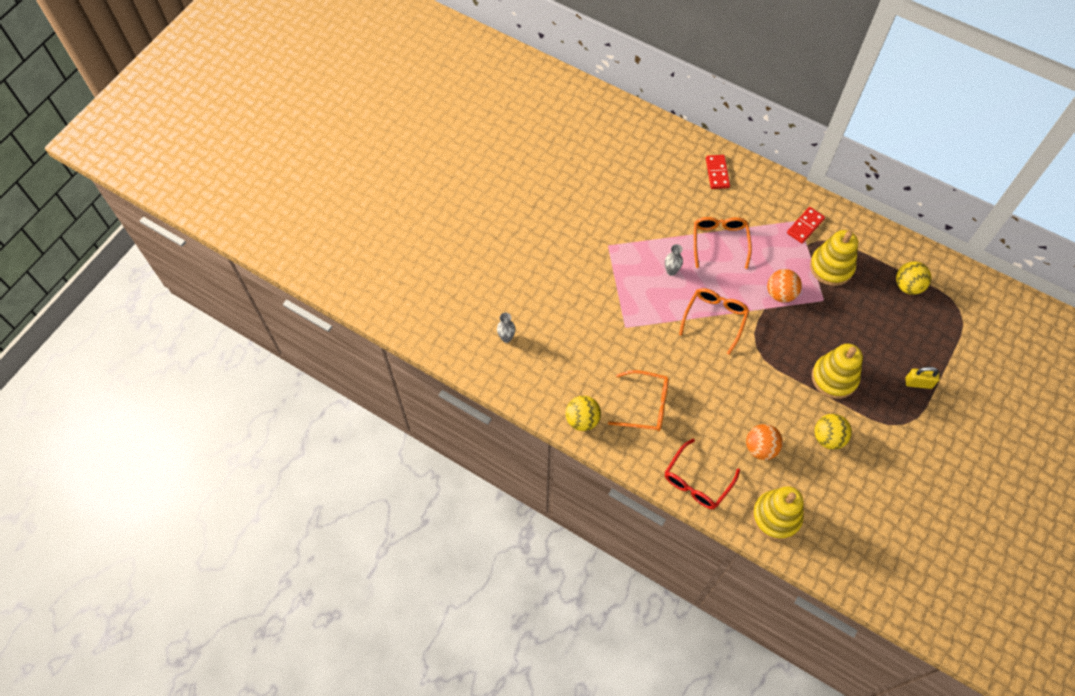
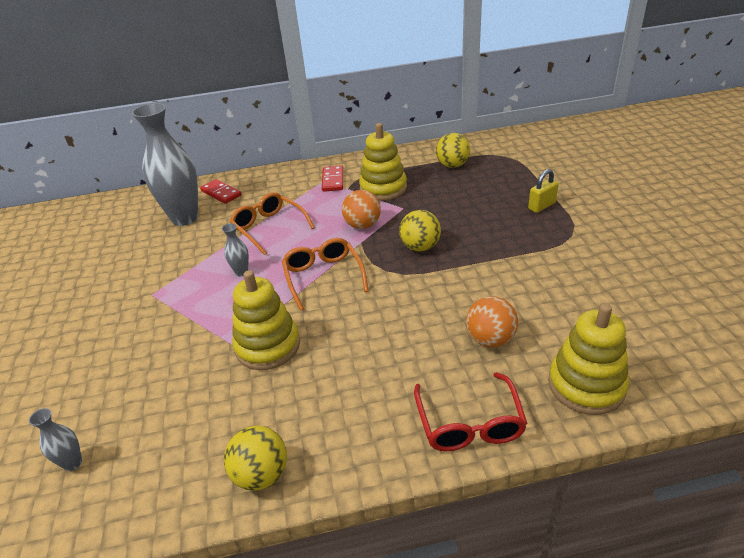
camera: 40 degrees left, 25 degrees down
orange glasses [608,370,669,431] -> none
yellow stacking toy [812,344,863,399] -> yellow stacking toy moved to [232,270,300,370]
yellow ball [814,414,852,450] -> yellow ball moved to [399,210,441,251]
none -> grey vase [132,103,198,226]

